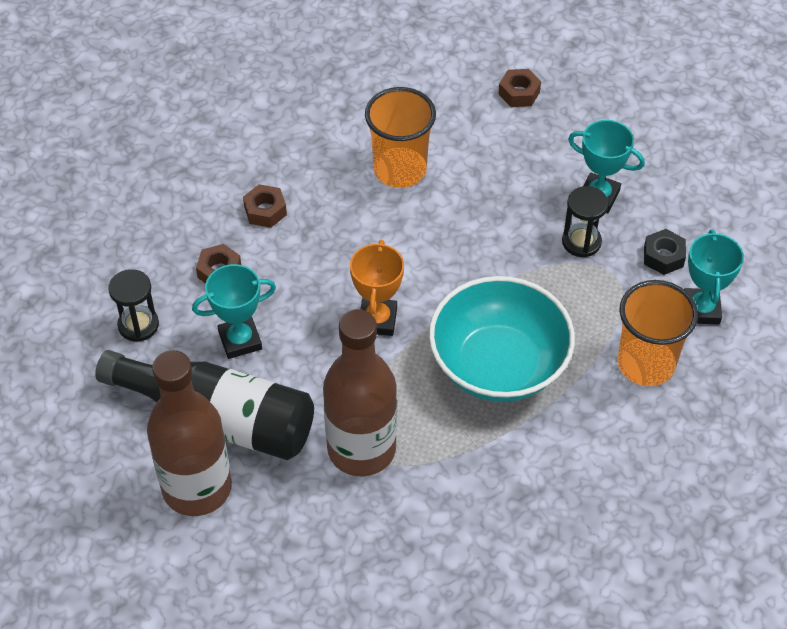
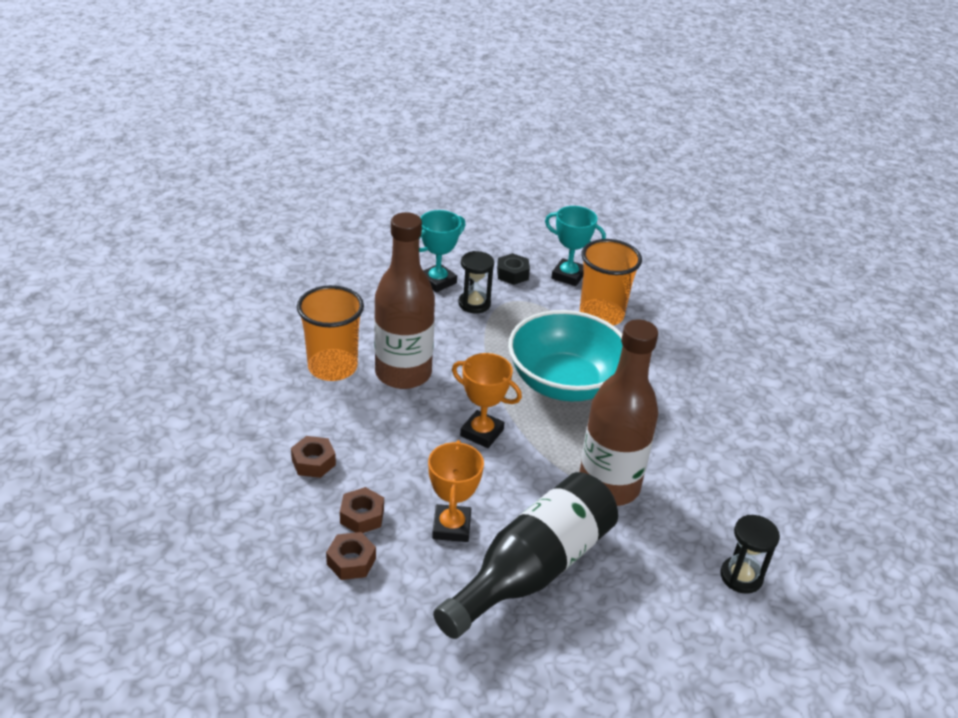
camera: 70 degrees left, 15 degrees down
black hourglass [108,269,159,342] -> black hourglass moved to [720,515,780,594]
brown bottle [147,350,232,516] -> brown bottle moved to [374,212,435,389]
turquoise trophy [192,264,276,359] -> orange trophy [428,440,484,542]
brown nut [498,69,541,107] -> brown nut moved to [326,532,376,580]

